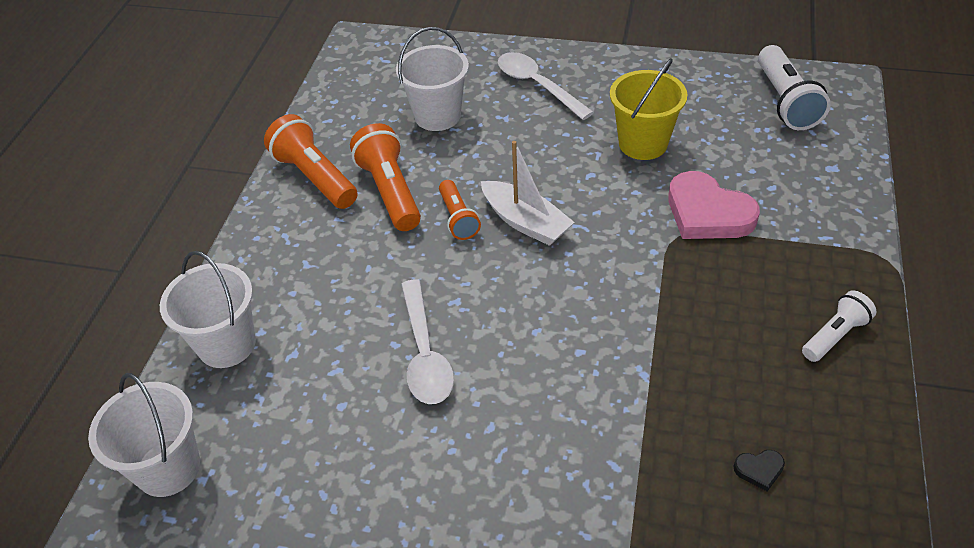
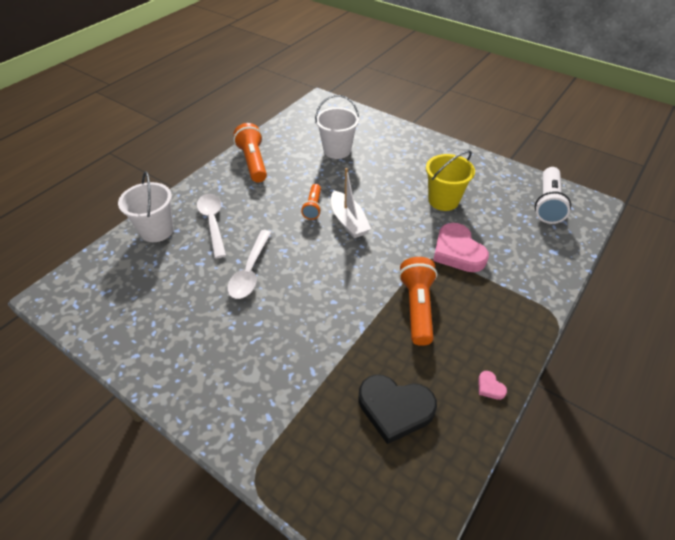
camera: 20 degrees right, 0 degrees up
white bucket [88,373,200,497] -> none
orange flashlight [350,123,421,231] -> orange flashlight moved to [399,257,437,346]
white spoon [498,52,594,120] -> white spoon moved to [197,194,226,258]
black heart [733,450,785,491] -> black heart [358,375,437,444], size x2.40
white flashlight [802,291,877,362] -> none
none -> pink heart [478,371,507,400]

